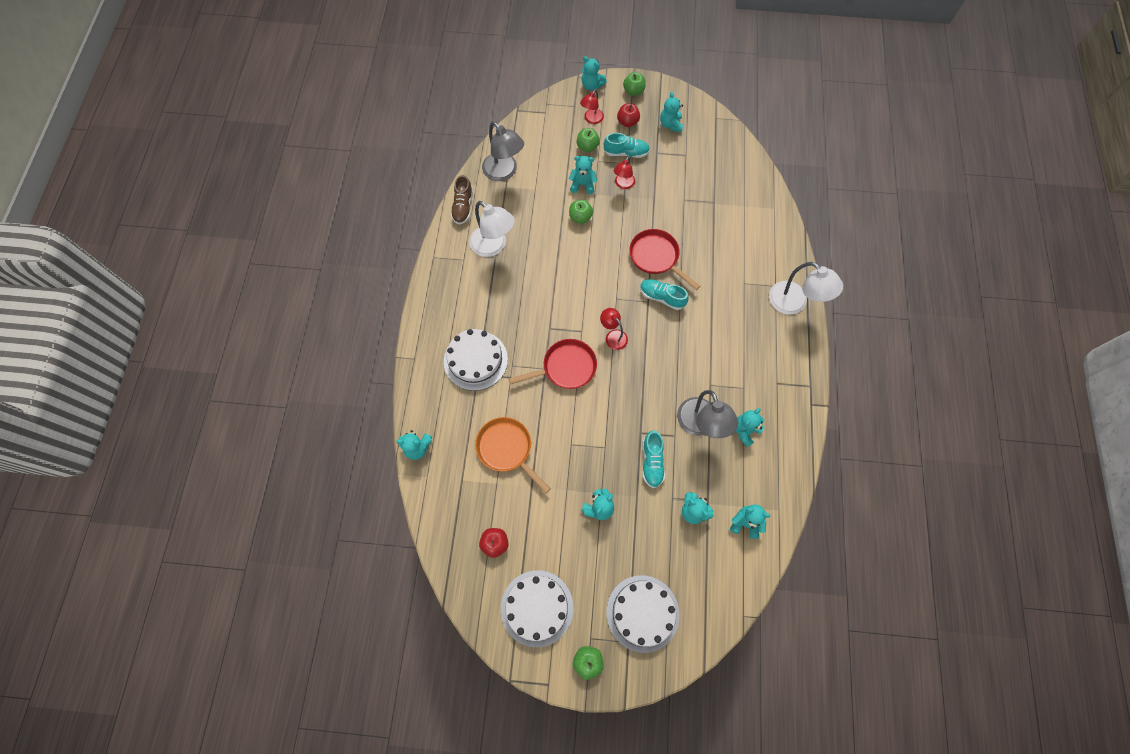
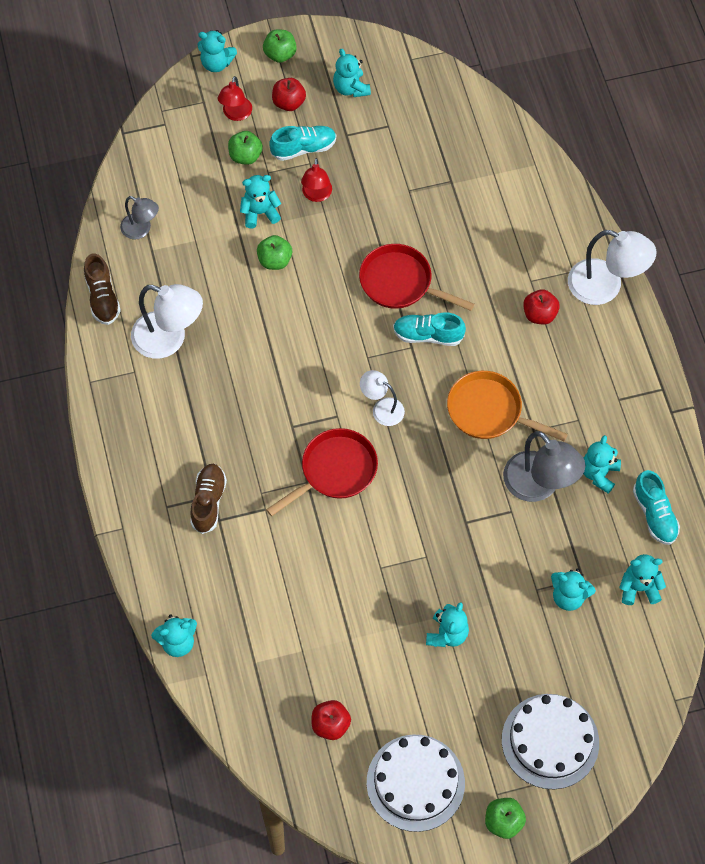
camera: 20 degrees left, 5 degrees down
white cake [444,329,508,391] -> brown shoe [190,464,227,534]
orange pan [475,417,551,493] -> orange pan moved to [447,371,568,441]
grey lamp [482,121,524,181] -> grey lamp [120,196,159,239], size x0.58
red lamp [600,308,628,350] -> white lamp [360,370,405,426]
turquoise shoe [642,430,665,488] -> turquoise shoe moved to [633,470,680,545]
none -> red apple [523,289,560,325]

